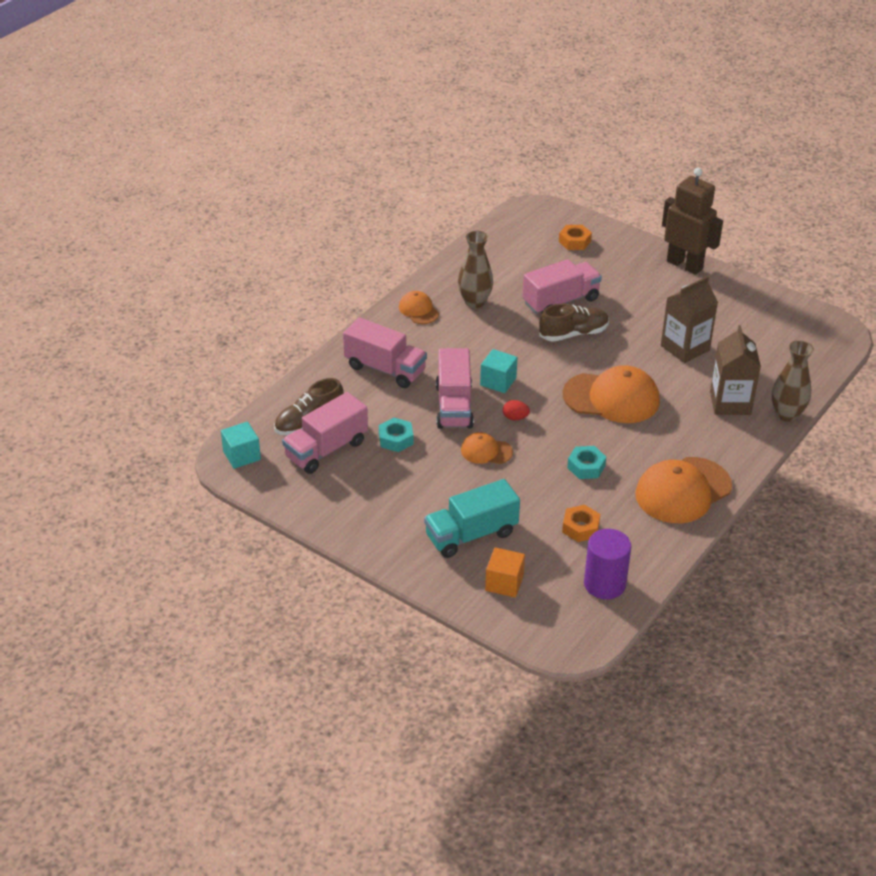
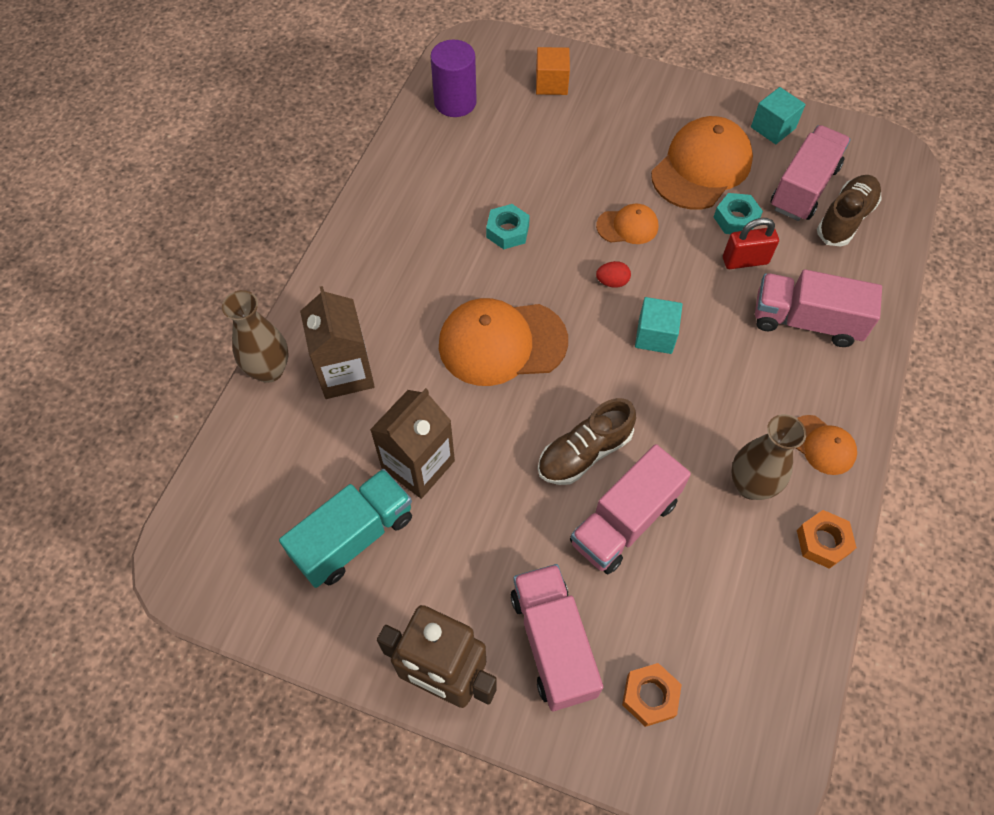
camera: 165 degrees right, 20 degrees up
turquoise cube [221,422,261,469] -> turquoise cube moved to [751,87,806,144]
turquoise truck [424,479,520,558] -> turquoise truck moved to [279,469,412,588]
pink truck [436,348,474,429] -> pink truck moved to [511,564,603,711]
orange nut [562,505,600,542] -> orange nut moved to [797,510,857,569]
orange cap [635,457,732,523] -> orange cap moved to [651,116,753,210]
none -> red padlock [723,218,779,269]

